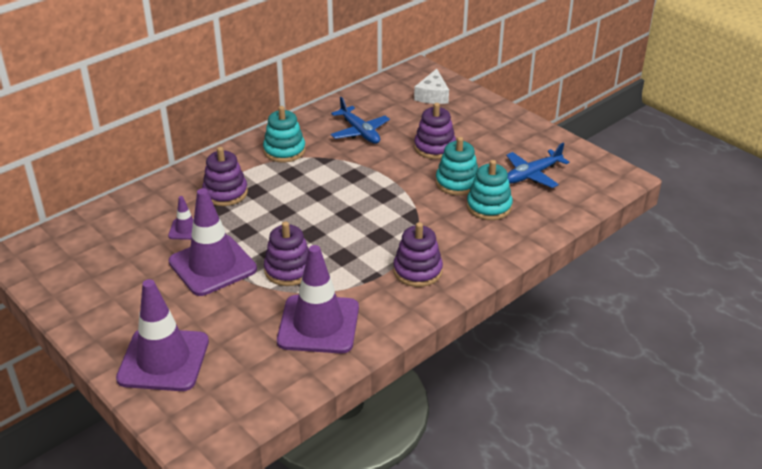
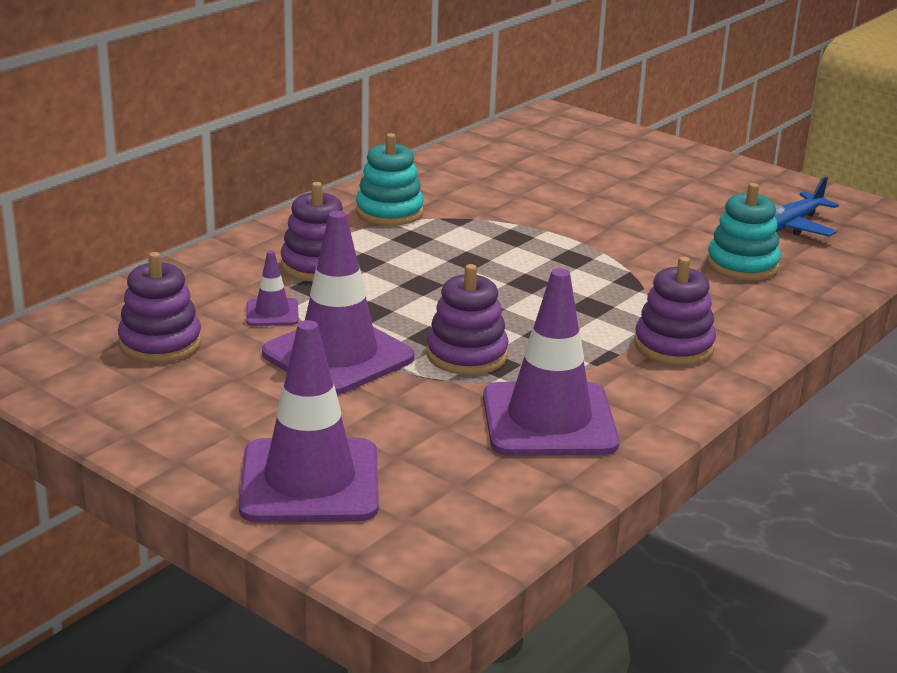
camera: 10 degrees left, 10 degrees down
blue plane [331,97,390,144] -> none
white cheese [414,69,449,104] -> none
purple stacking toy [414,103,456,159] -> purple stacking toy moved to [118,252,201,363]
turquoise stacking toy [436,137,478,196] -> none

